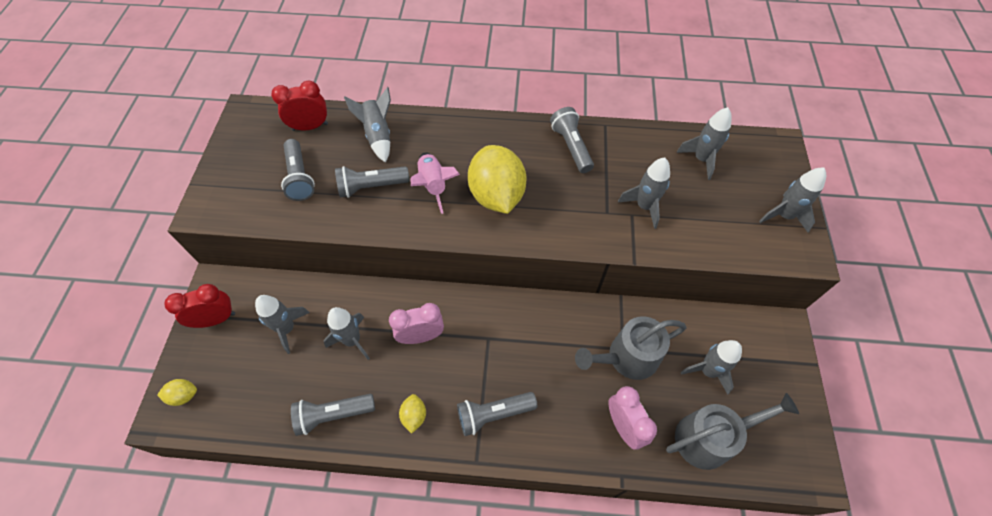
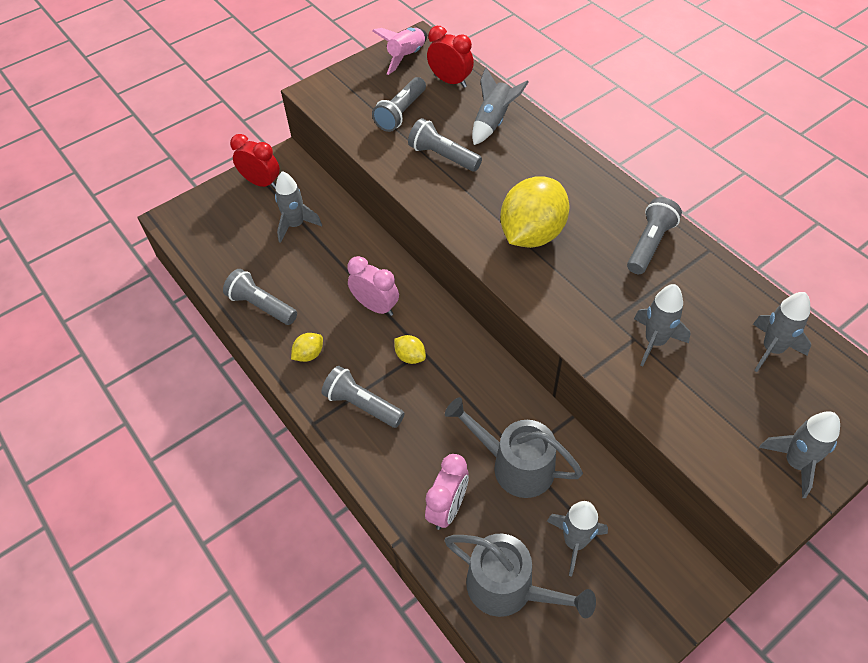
camera: 50 degrees right, 5 degrees down
yellow lemon [158,379,197,406] -> yellow lemon moved to [394,335,426,364]
grey rocket [324,307,370,360] -> none
pink rocket [410,152,460,214] -> pink rocket moved to [372,27,427,75]

